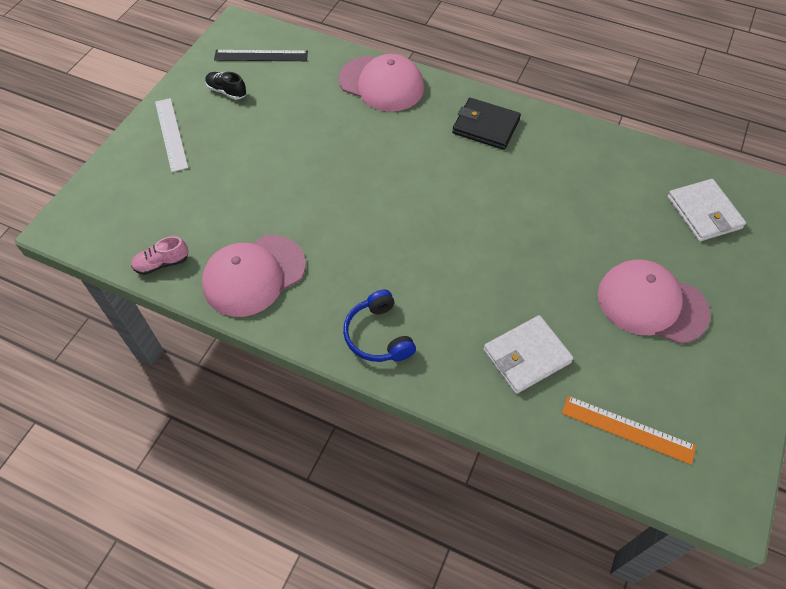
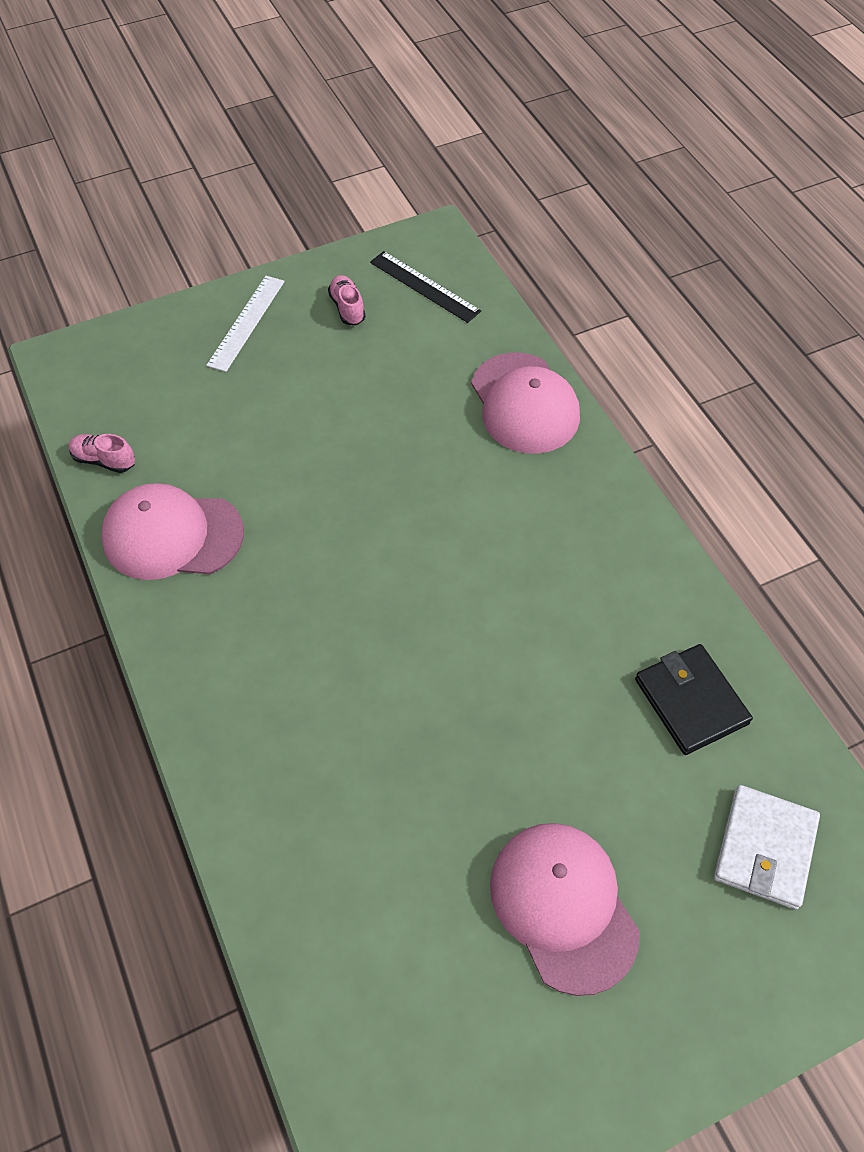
camera: 40 degrees right, 0 degrees up
black shoe [206,72,246,100] -> pink shoe [328,275,366,325]
blue headphones [343,290,416,362] -> none
black wallet [452,98,521,150] -> black wallet moved to [635,644,753,755]
white wallet [483,315,574,394] -> none
orange ruler [562,396,696,465] -> none

